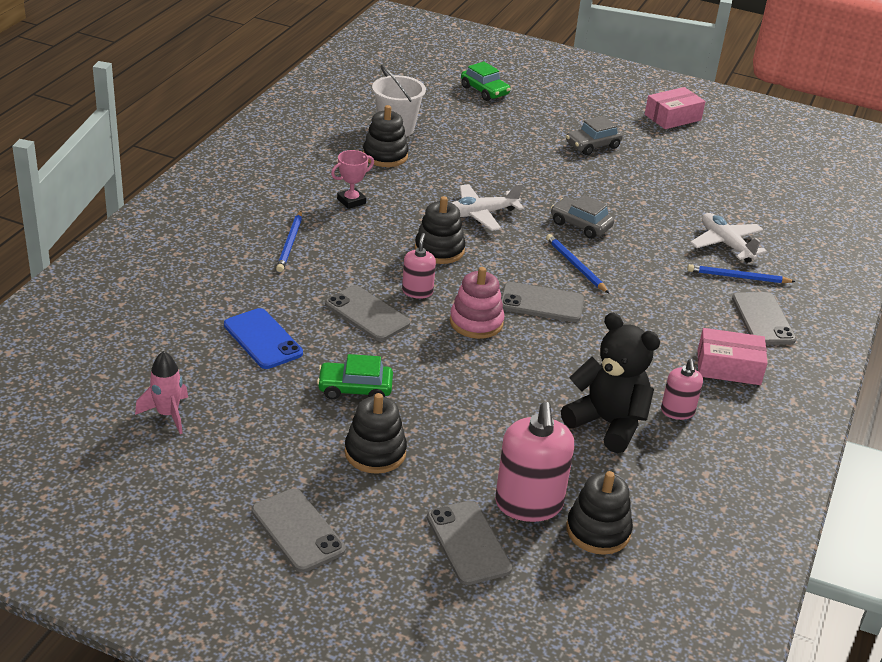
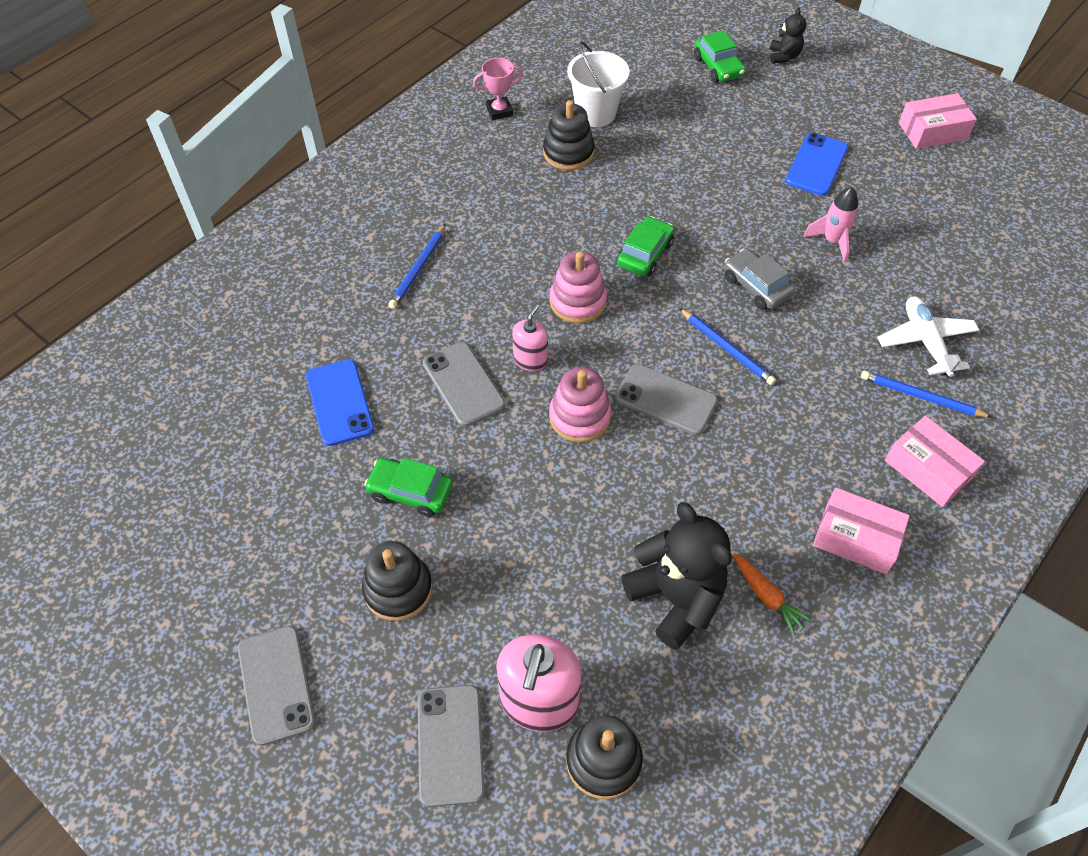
camera: 20 degrees right, 20 degrees up
pink rocket [135,351,188,434] -> pink rocket moved to [803,187,858,262]
pink trophy [331,150,374,209] -> pink trophy moved to [473,58,523,120]
black stacking toy [415,196,465,264] -> pink stacking toy [550,251,607,323]
white plane [452,183,524,231] -> green car [617,216,674,276]
blue pencil [546,234,609,293] -> blue pencil turned 150 degrees clockwise [679,308,776,385]
grey car [566,116,623,155] -> blue phone [785,133,848,196]
pink soap dispenser [661,359,703,420] -> orange carrot [733,553,812,635]
grey phone [732,292,796,345] -> pink box [885,415,985,507]
none -> black teddy bear [770,7,806,64]

